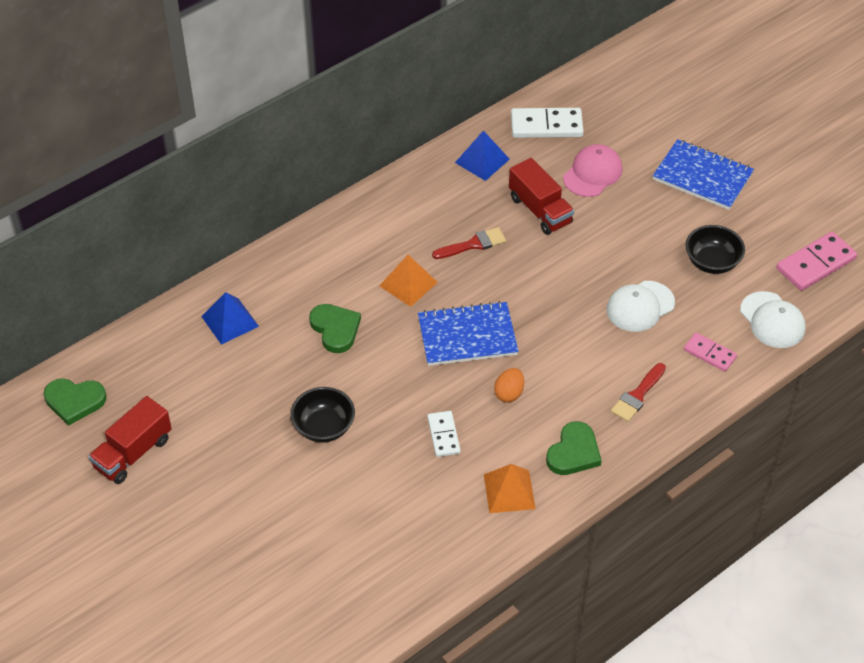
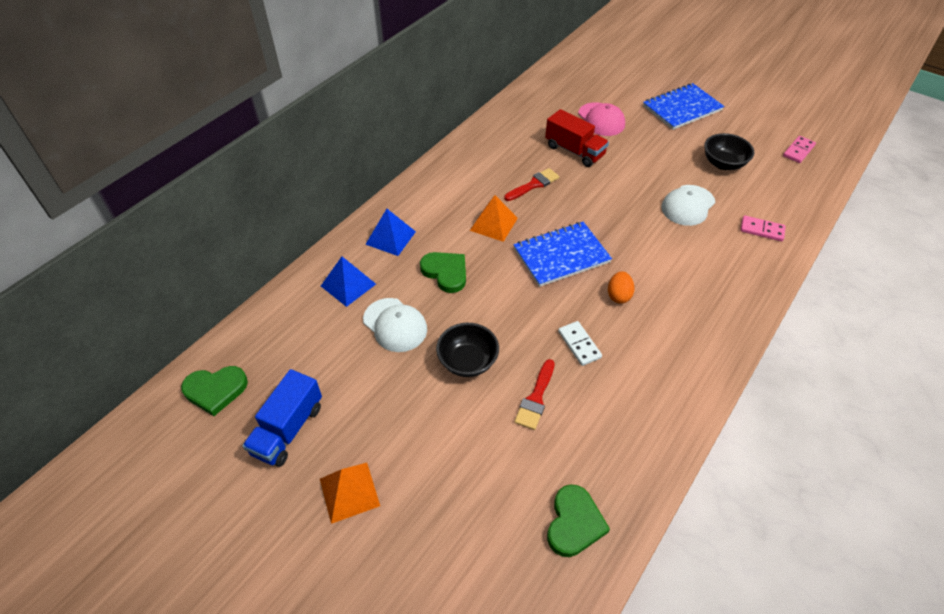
camera: 15 degrees left, 0 degrees up
red truck [88,396,172,484] -> blue truck [242,369,322,467]
blue pyramid [455,130,510,181] -> blue pyramid moved to [365,209,416,256]
orange pyramid [484,464,536,513] -> orange pyramid moved to [320,463,380,524]
white domino [511,108,584,138] -> none
green heart [546,421,602,475] -> green heart moved to [547,484,610,557]
pink cap [563,144,623,197] -> pink cap turned 135 degrees clockwise [578,102,625,136]
red brush [611,363,666,422] -> red brush moved to [514,359,555,430]
blue notebook [653,139,754,210] -> blue notebook turned 45 degrees counterclockwise [643,83,724,130]
white cap [740,291,806,348] -> white cap moved to [363,298,427,352]
pink domino [776,232,857,291] -> pink domino [783,136,816,163], size x0.61

